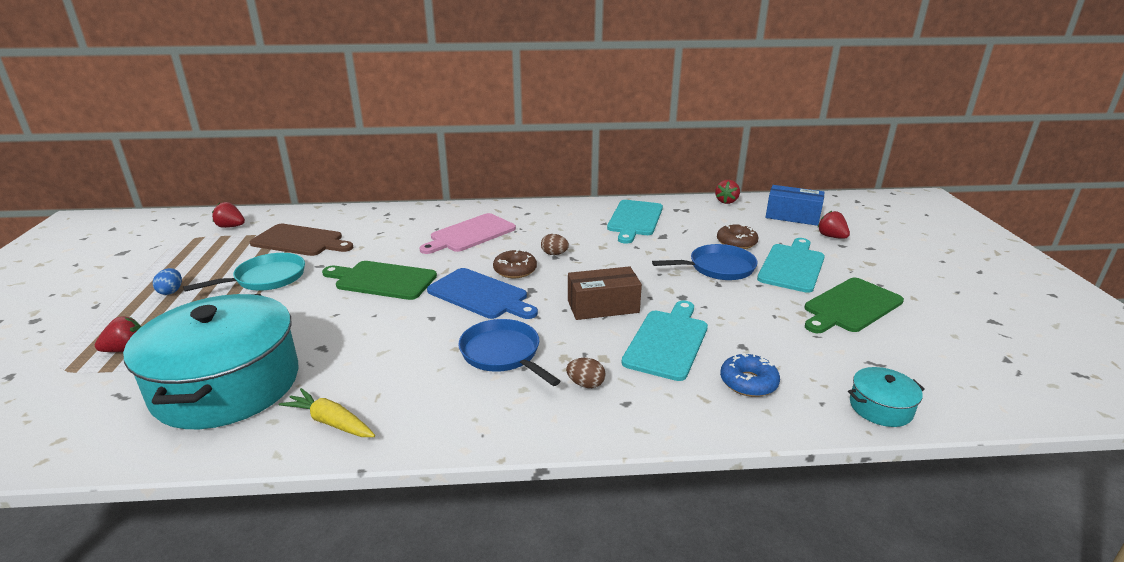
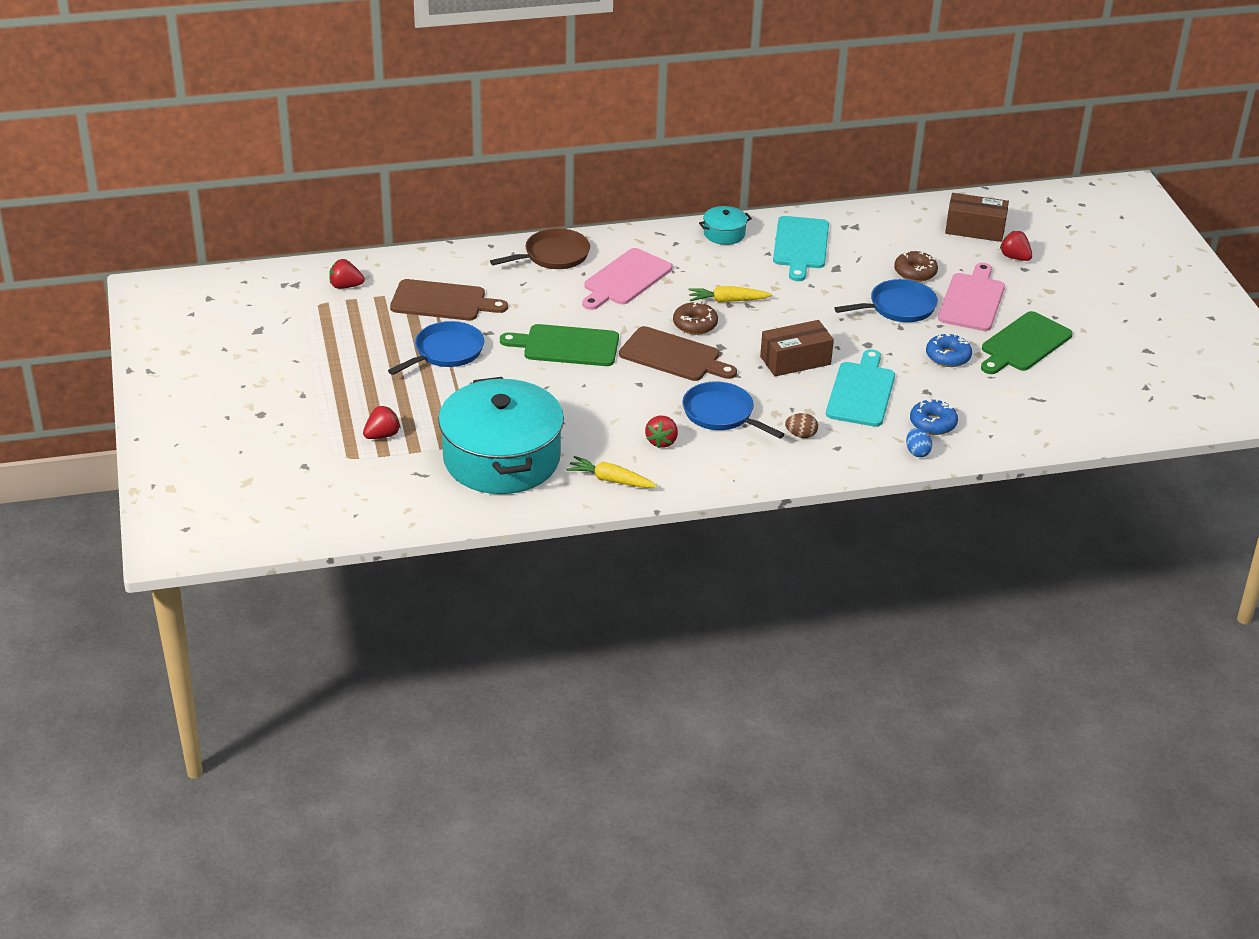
camera: 10 degrees left, 10 degrees up
blue egg [153,268,182,295] -> blue egg moved to [906,428,932,457]
turquoise pan [183,253,305,292] -> blue pan [388,321,484,375]
blue cutting board [427,268,538,319] -> brown cutting board [619,326,737,381]
brown egg [541,234,569,255] -> yellow carrot [688,286,772,303]
red strawberry [715,180,740,204] -> red strawberry moved to [645,416,678,448]
turquoise cutting board [757,238,825,293] -> pink cutting board [938,263,1005,331]
blue box [765,185,825,226] -> brown box [945,193,1009,242]
turquoise pot [848,367,925,427] -> turquoise pot moved to [699,206,752,245]
none -> brown pan [490,228,590,269]
none -> blue donut [926,334,972,367]

